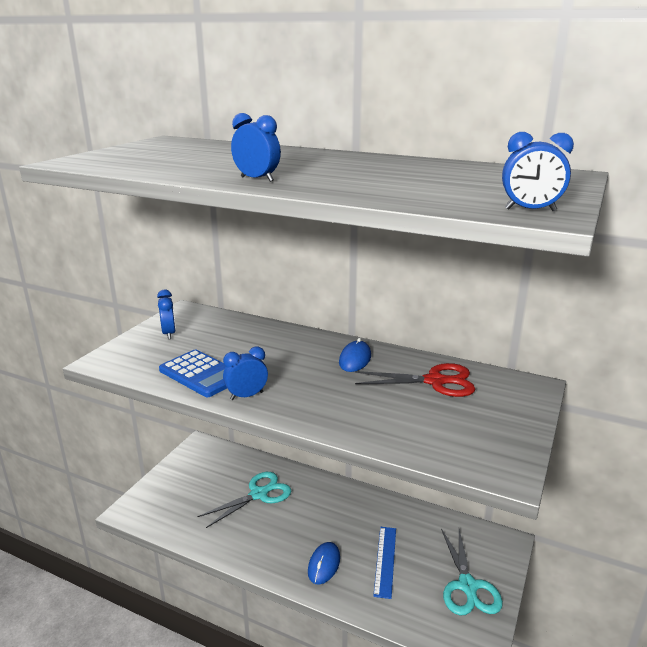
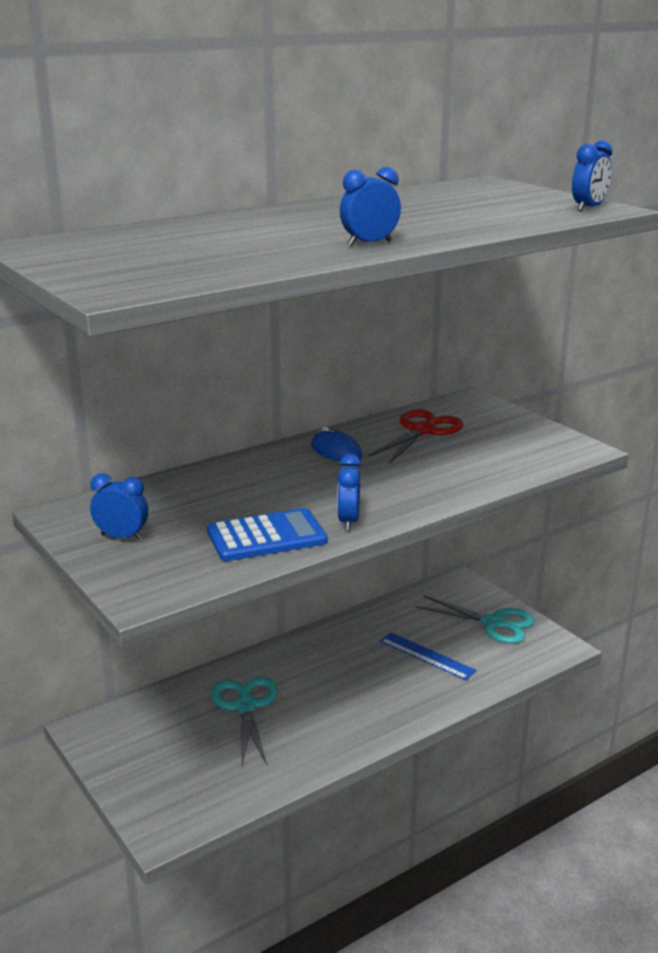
camera: 60 degrees left, 0 degrees up
blue mouse [308,542,340,585] -> none

